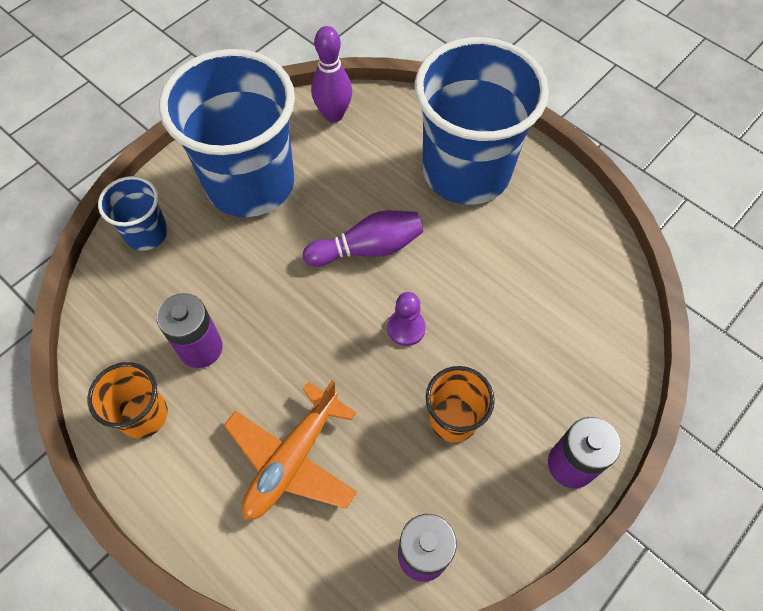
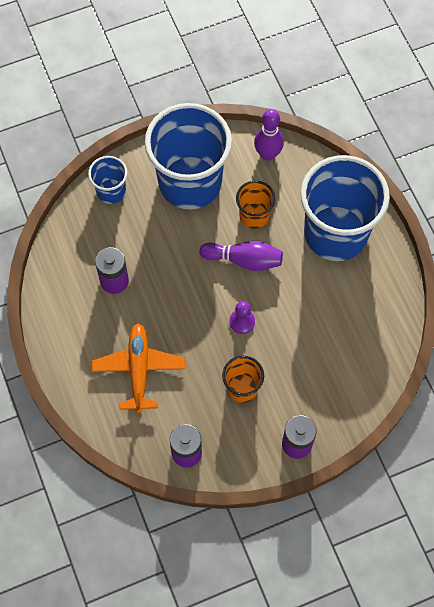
camera: 25 degrees right, 5 degrees up
orange cup [88,362,168,439] -> orange cup moved to [236,181,275,229]
orange plane [224,381,357,520] -> orange plane turned 120 degrees clockwise [92,323,185,413]

